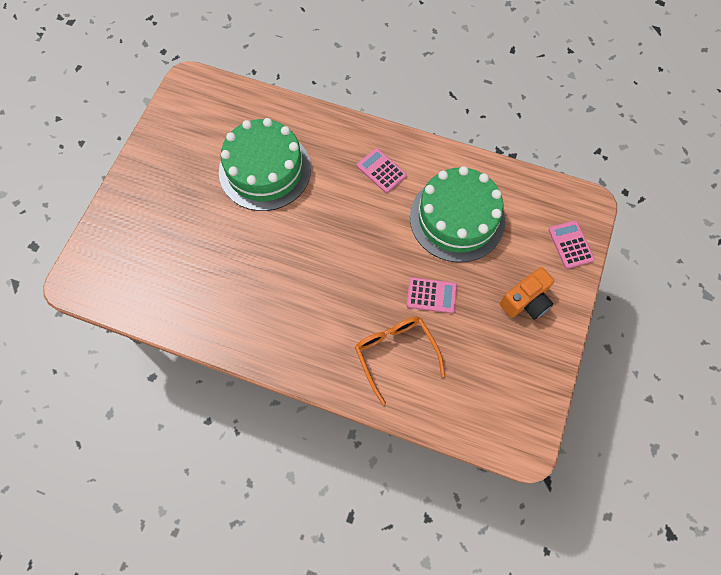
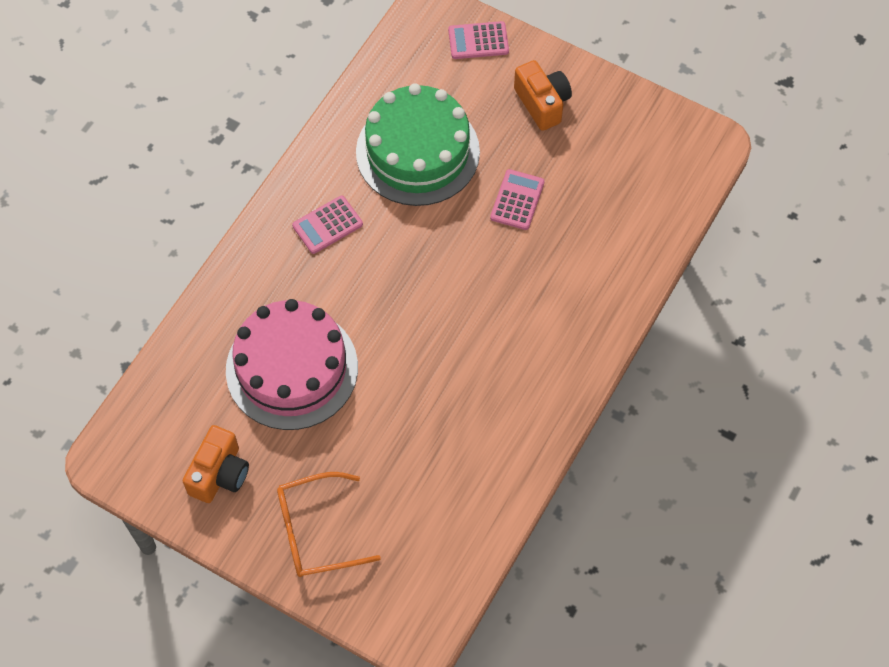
camera: 80 degrees left, 5 degrees down
green cake [219,118,311,211] -> pink cake [226,299,358,430]
orange glasses [355,317,445,405] -> orange glasses moved to [277,472,381,577]
none -> orange camera [183,425,249,503]

